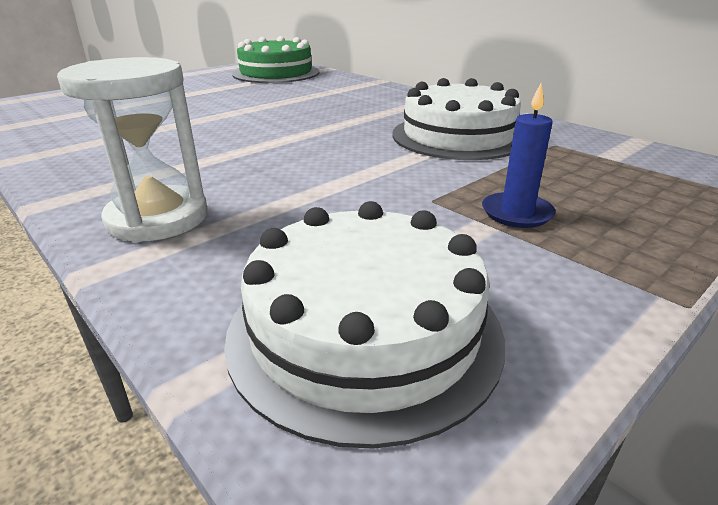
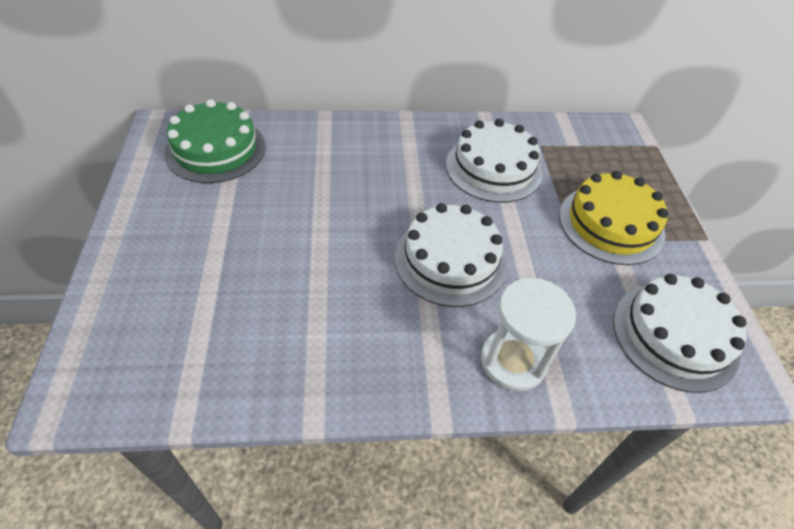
camera: 55 degrees left, 20 degrees up
blue candle [482,84,556,228] -> yellow cake [559,171,669,265]
none -> white cake [395,203,507,307]

